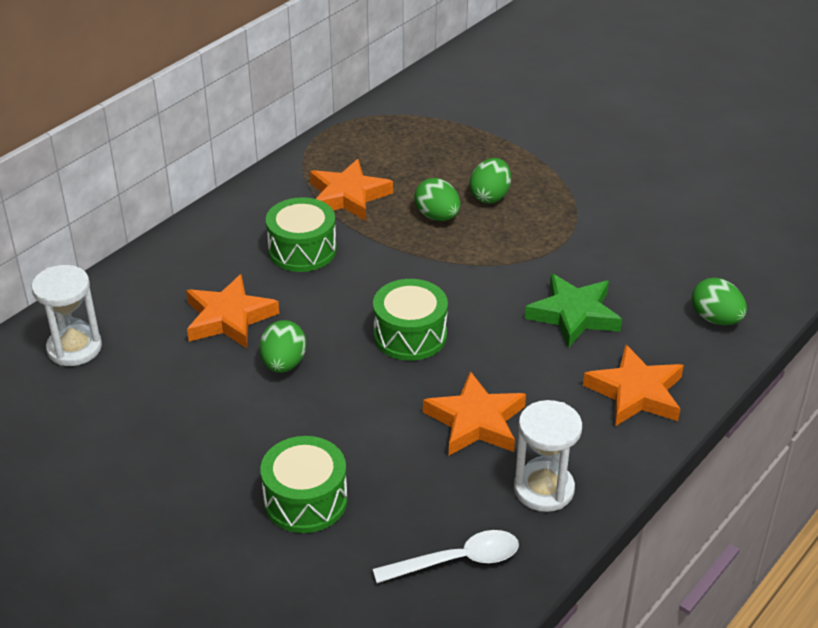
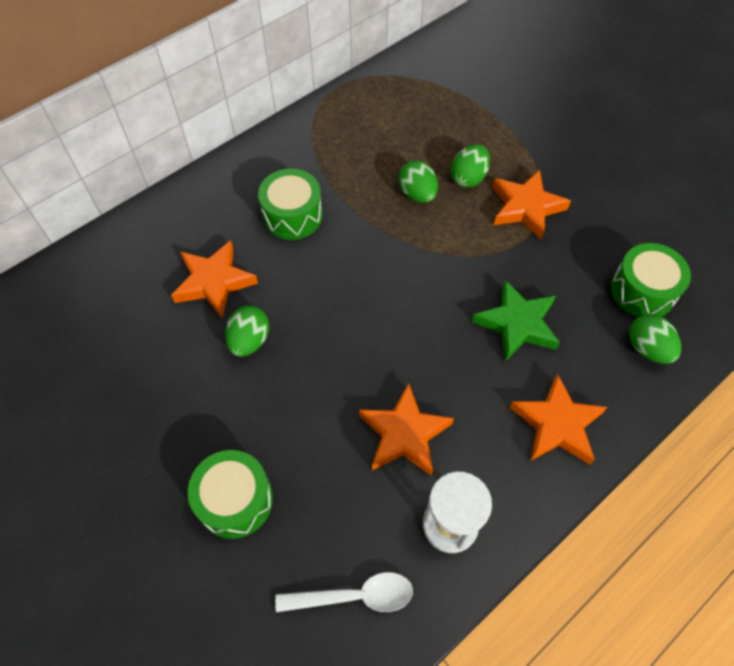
camera: 10 degrees right, 20 degrees up
white hourglass [32,265,102,366] -> none
orange star [310,159,393,221] -> orange star moved to [492,170,571,240]
green drum [373,279,448,361] -> green drum moved to [611,243,691,317]

